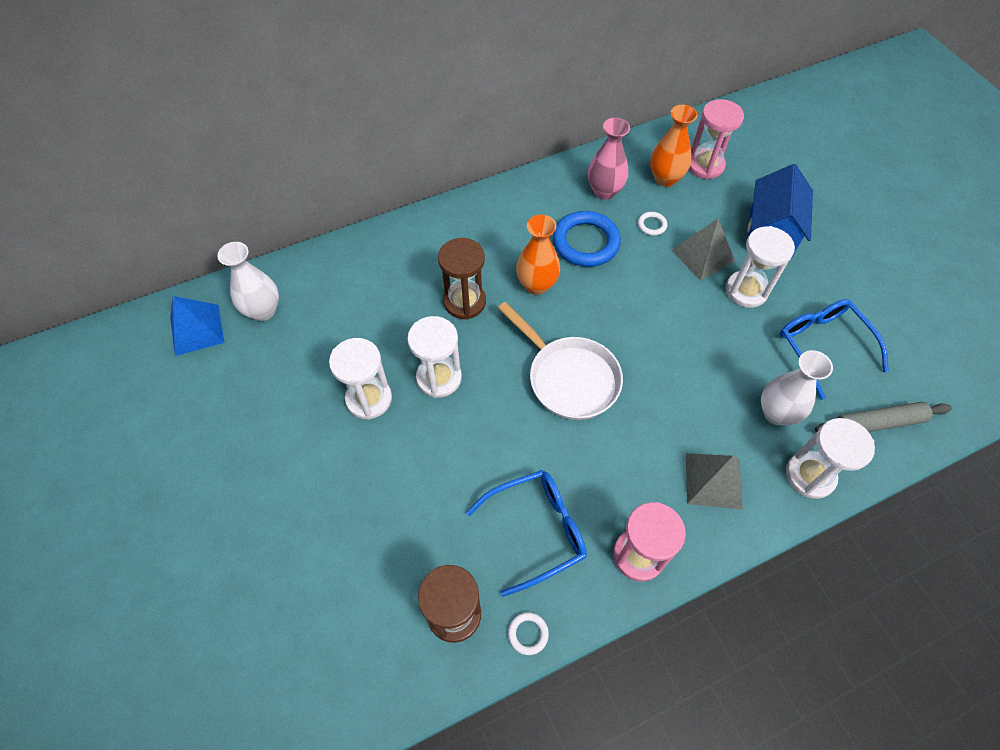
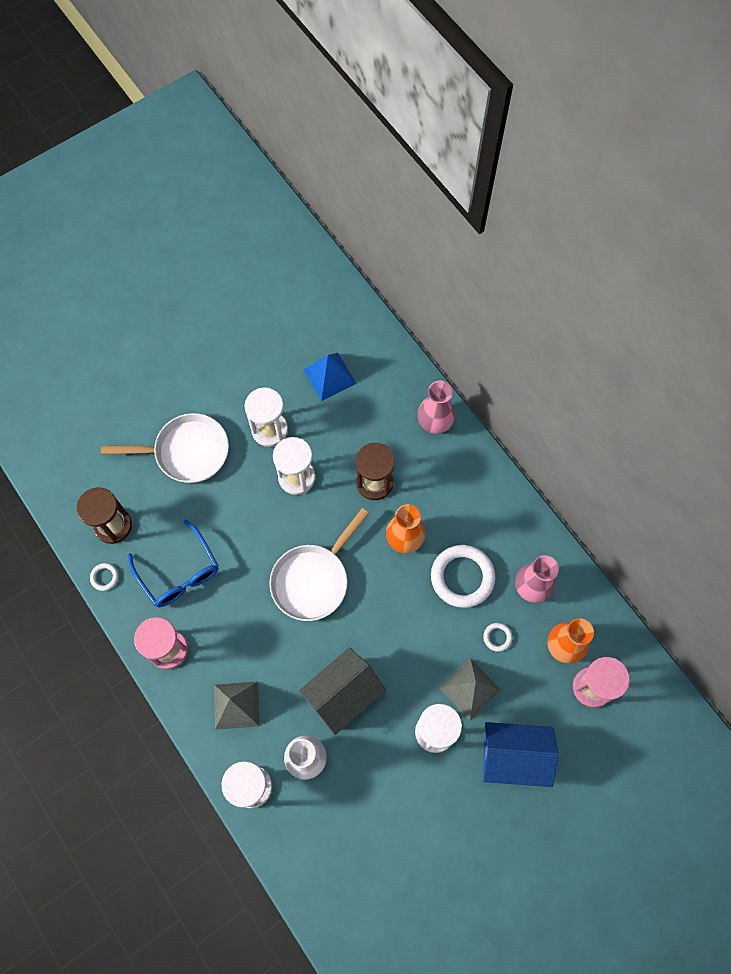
camera: 80 degrees right, 10 degrees up
blue pyramid [170,296,225,356] -> blue pyramid moved to [303,353,356,401]
white vase [217,242,279,321] -> none
blue ring [553,211,621,267] -> white ring [431,545,495,608]
blue glasses [780,299,889,400] -> none
grey rolling pin [815,401,952,432] -> none
none -> white pan [101,413,229,483]
none -> grey house [299,647,386,735]
none -> pink vase [418,381,455,434]

